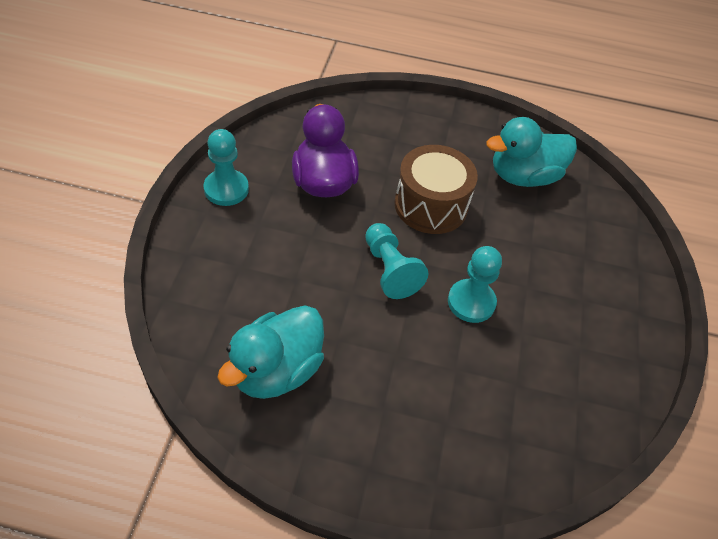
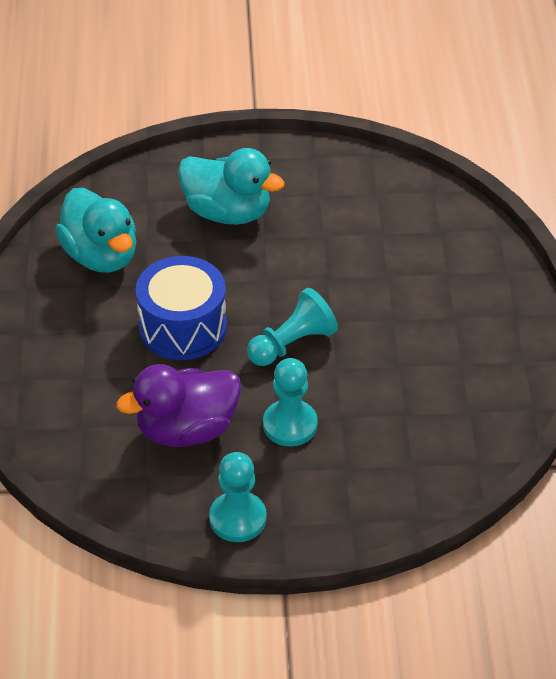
camera: 100 degrees left, 5 degrees down
turquoise duck [217,306,324,399] -> turquoise duck moved to [178,148,285,225]
brown drum [395,145,478,234] -> blue drum [136,256,227,360]
turquoise pawn [448,246,502,323] -> turquoise pawn moved to [263,358,318,447]

